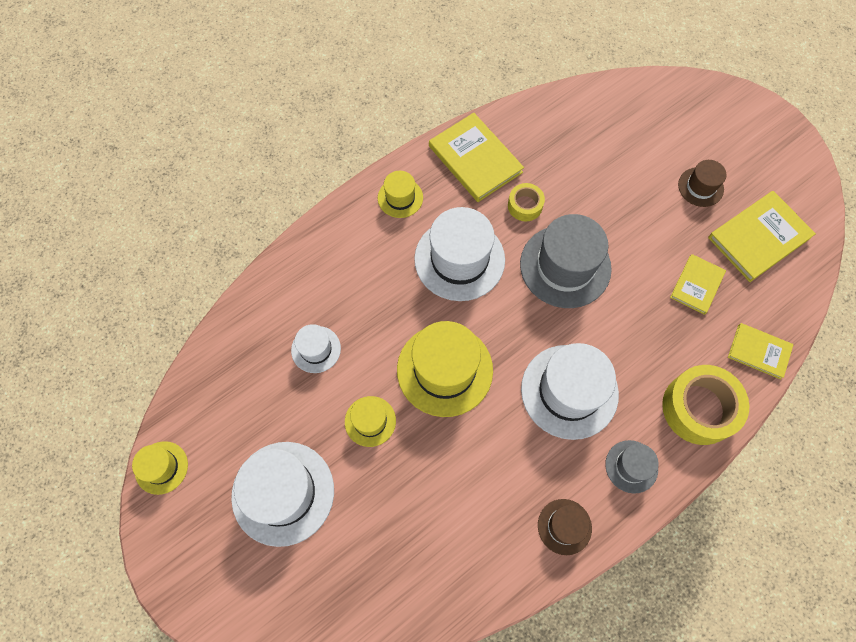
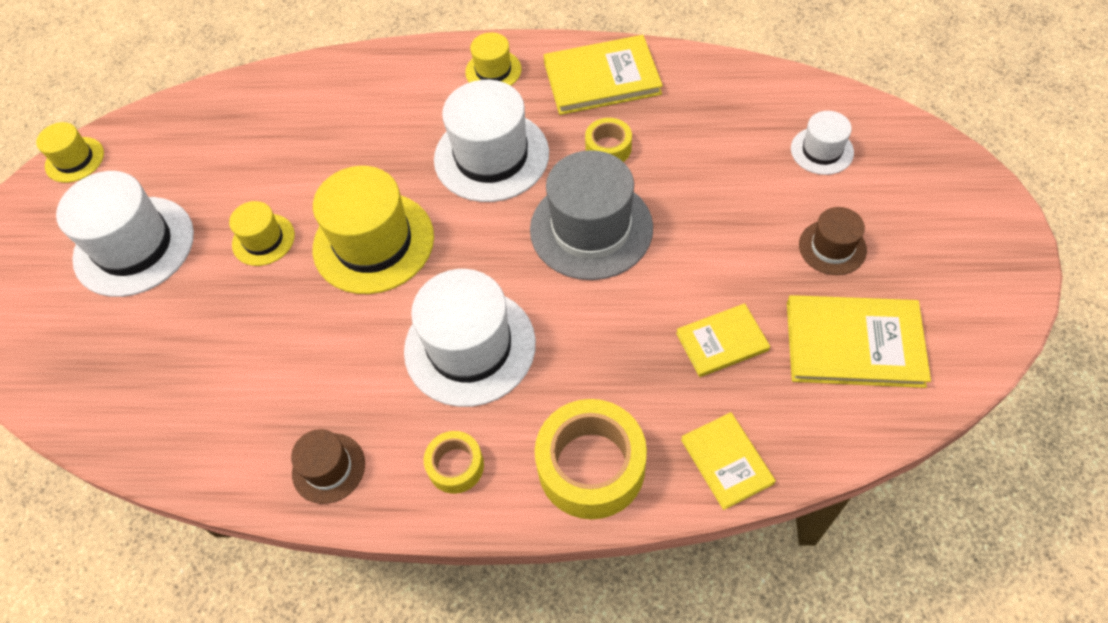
camera: 45 degrees right, 10 degrees down
white hat [291,324,341,373] -> white hat moved to [791,111,854,175]
yellow book [429,113,524,202] -> yellow book turned 75 degrees clockwise [544,35,663,115]
grey hat [605,440,659,494] -> yellow tape [424,431,484,494]

